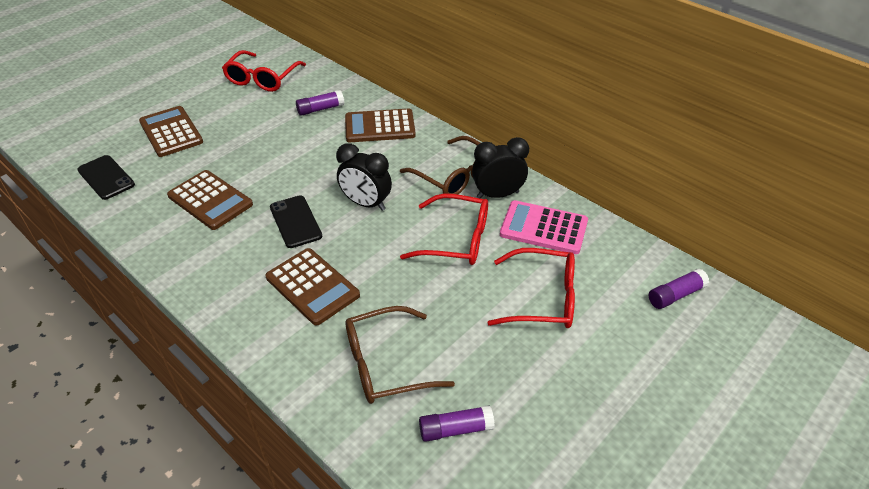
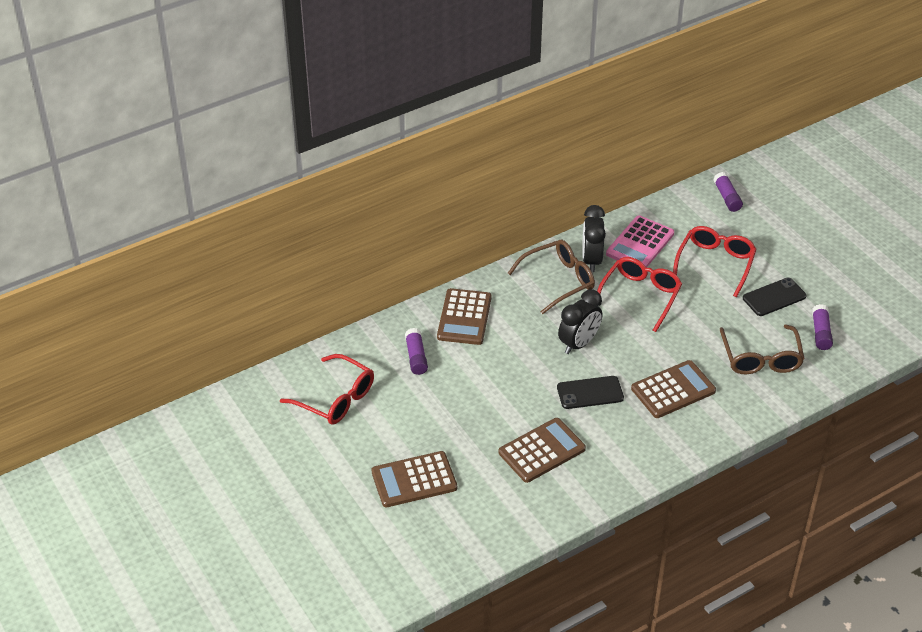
camera: 75 degrees left, 0 degrees up
black phone [77,155,135,200] -> black phone moved to [743,278,807,316]

